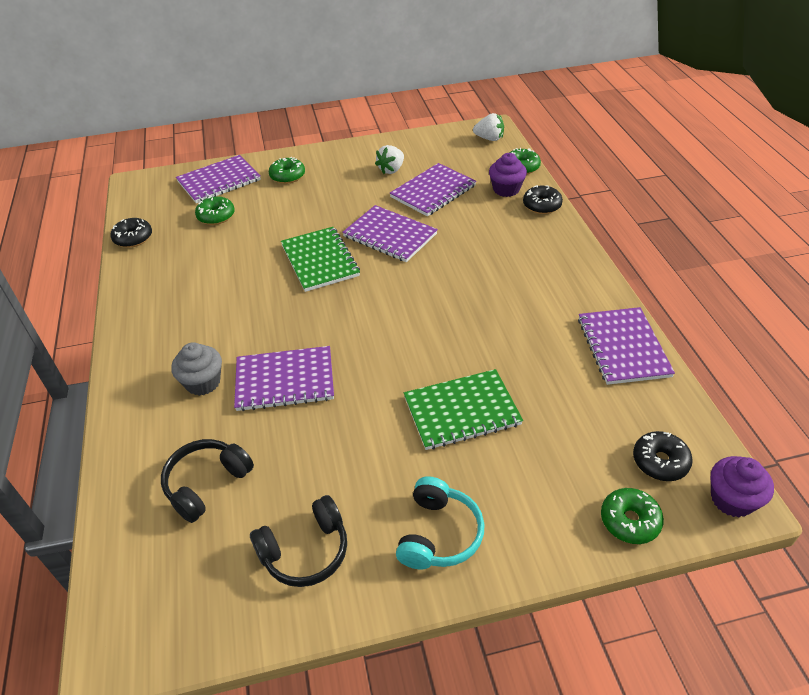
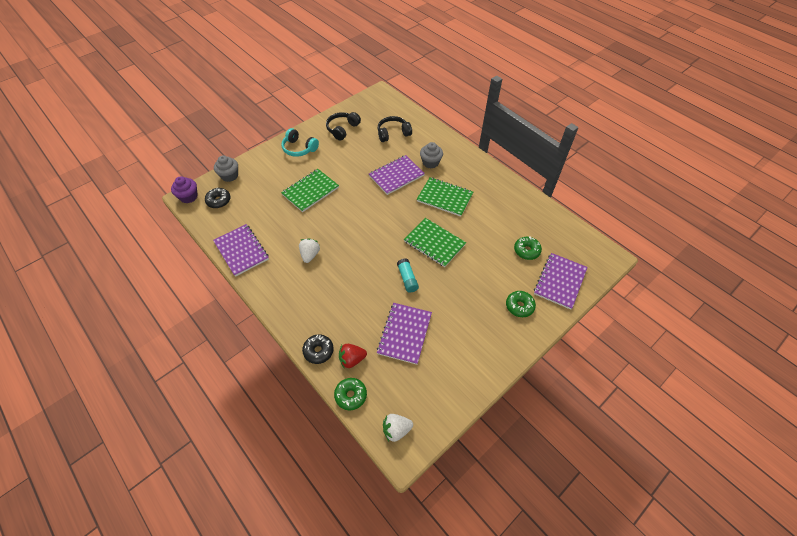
camera: 150 degrees right, 10 degrees up
black donut [110,218,152,248] -> none
black headphones [161,439,254,523] -> black headphones turned 120 degrees counterclockwise [377,116,412,142]
purple notebook [342,205,438,262] -> turquoise glue stick [397,258,419,293]
white strawberry [375,145,404,174] -> white strawberry moved to [299,238,320,263]
turquoise headphones [396,476,485,570] -> turquoise headphones turned 45 degrees counterclockwise [282,128,319,157]
purple cupcake [489,153,527,197] -> red strawberry [339,344,367,369]
green donut [601,488,664,544] -> grey cupcake [214,155,238,182]
none -> green notebook [417,177,473,217]

